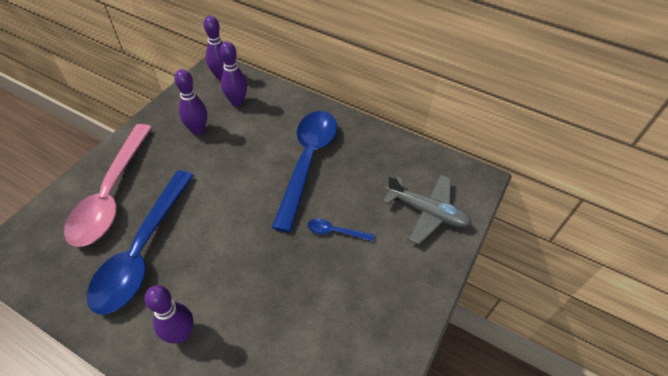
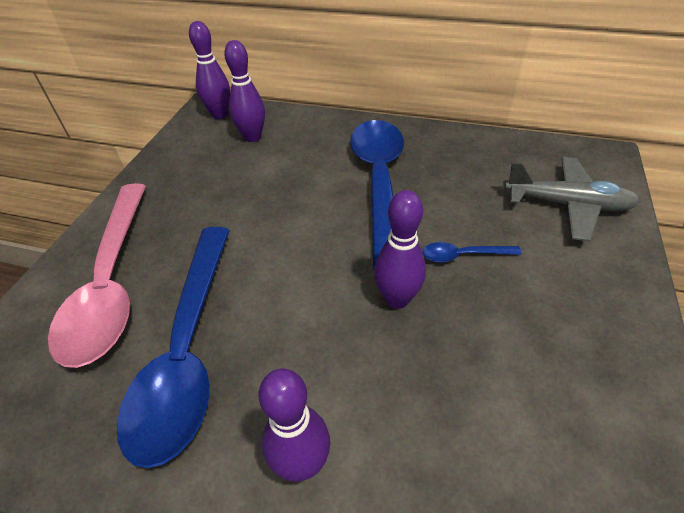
camera: 10 degrees left, 5 degrees down
purple bowling pin [175,69,207,135] -> purple bowling pin moved to [374,190,426,309]

